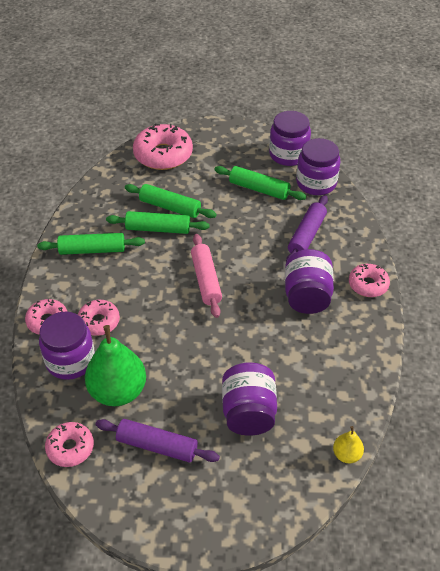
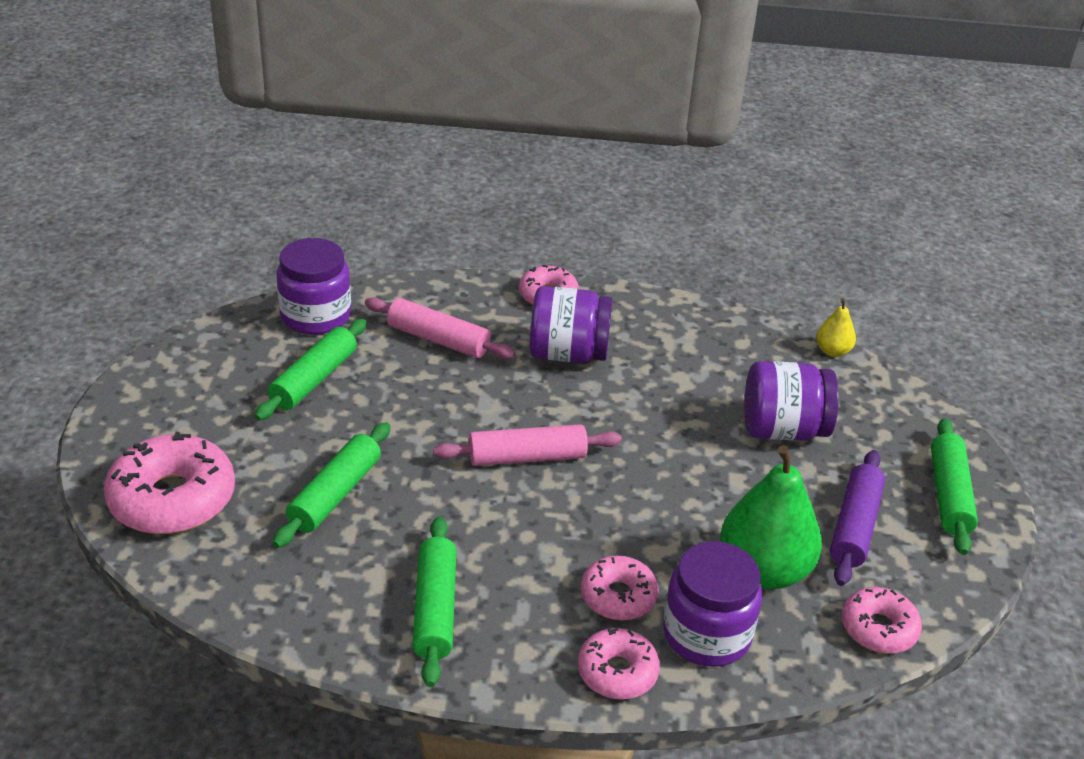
camera: 90 degrees left, 10 degrees down
green rolling pin [106,211,210,234] -> green rolling pin moved to [931,418,978,555]
purple jar [269,111,311,166] -> none
purple rolling pin [286,195,328,262] -> pink rolling pin [365,297,516,359]

